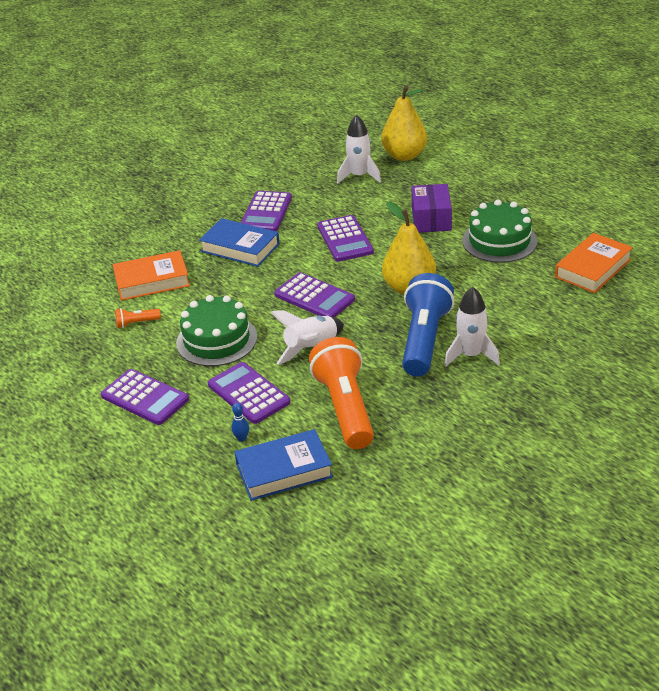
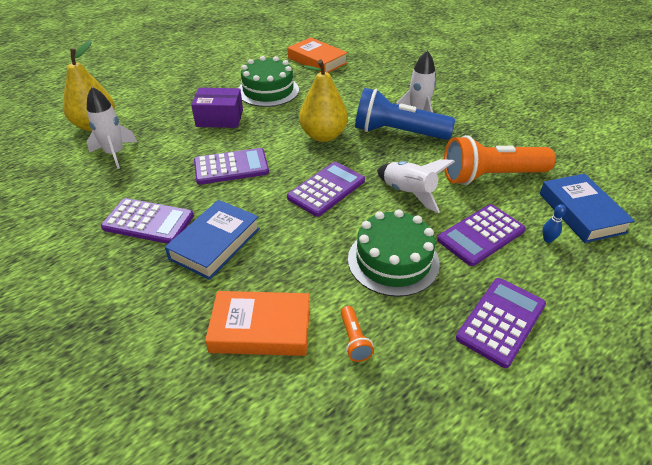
camera: 90 degrees left, 5 degrees up
orange book [113,250,190,301] -> orange book turned 75 degrees counterclockwise [205,291,310,356]

